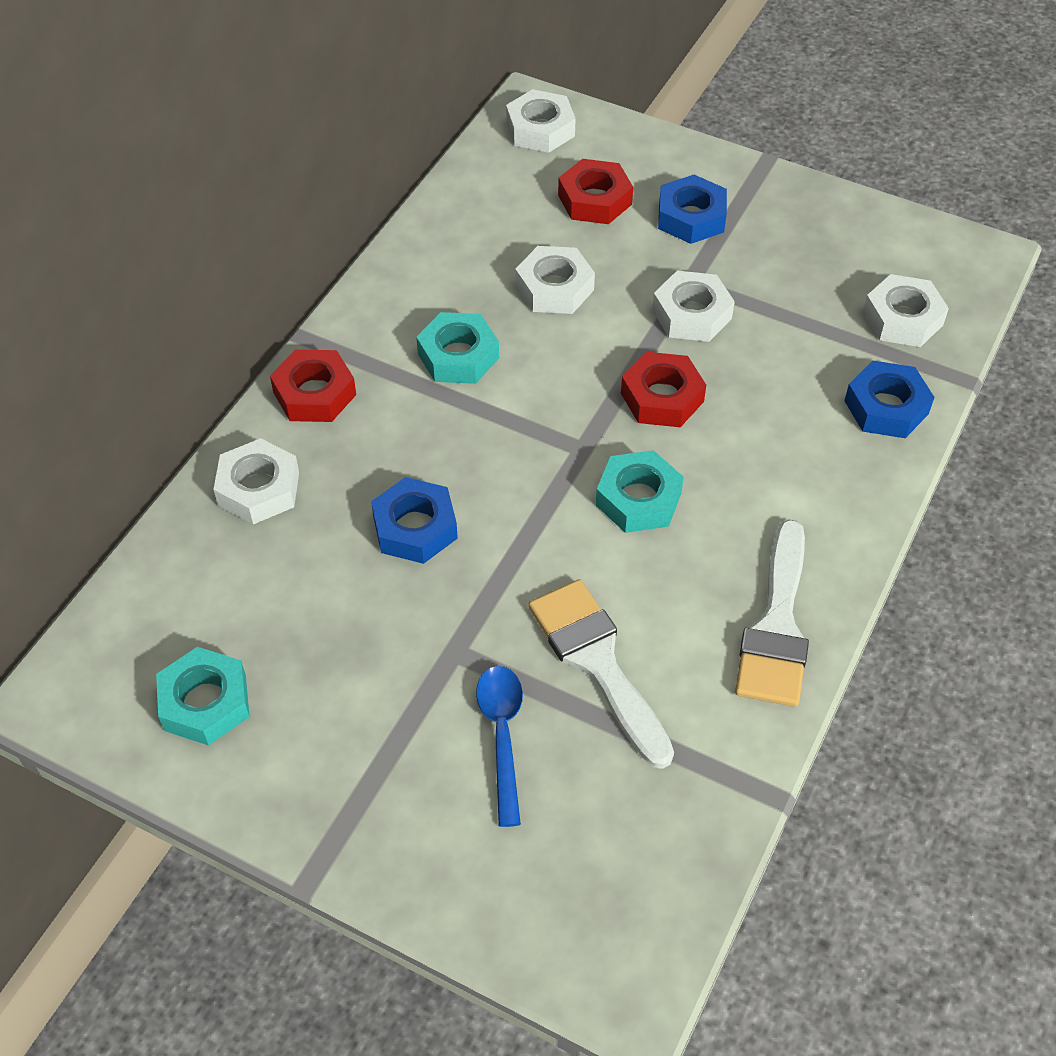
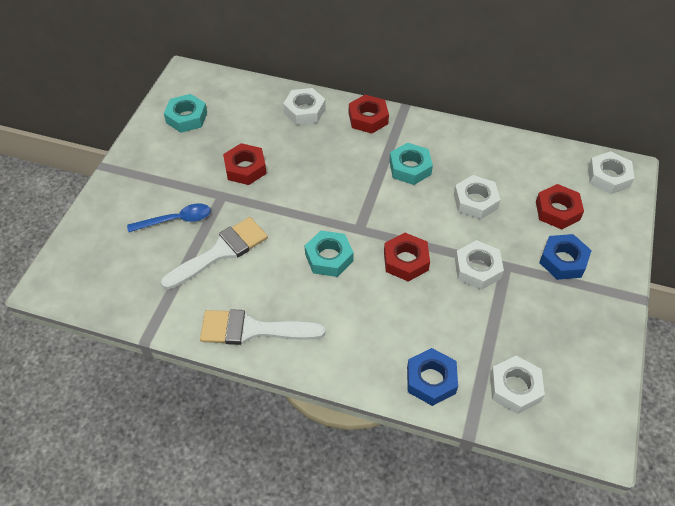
camera: 80 degrees right, 0 degrees up
blue nut [371,477,458,564] -> none
none -> red nut [223,143,267,185]

